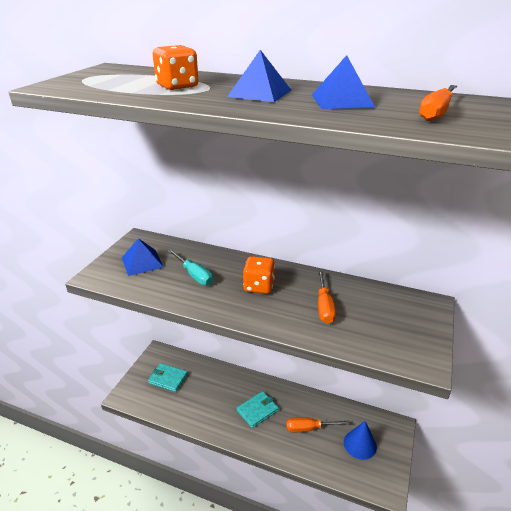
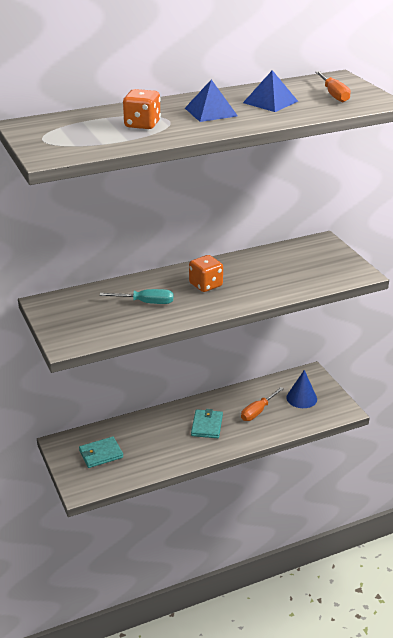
camera: 45 degrees left, 0 degrees up
blue pyramid [122,238,164,276] -> none
orange screwdriver [318,271,336,324] -> none

